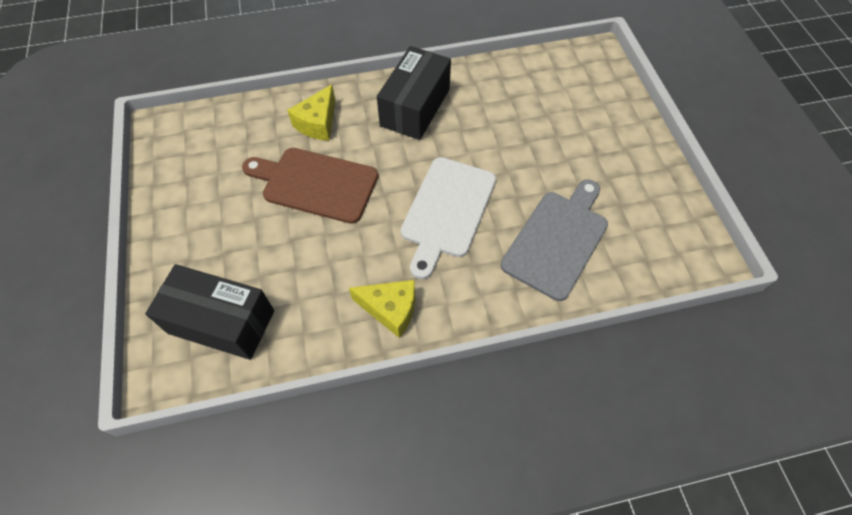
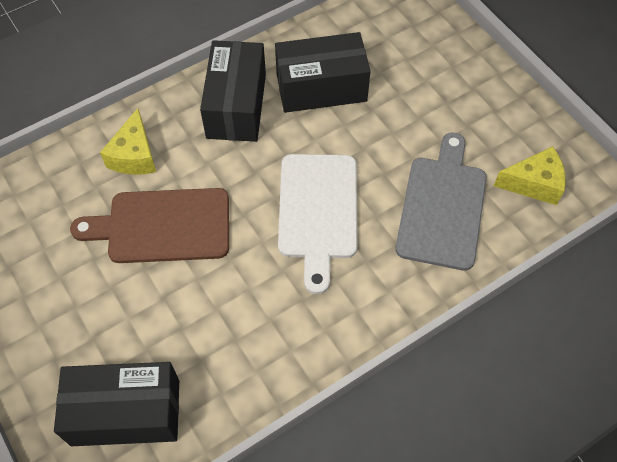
camera: 20 degrees left, 0 degrees up
yellow cheese [349,280,415,338] -> yellow cheese moved to [494,146,566,205]
none -> black box [275,32,371,113]

